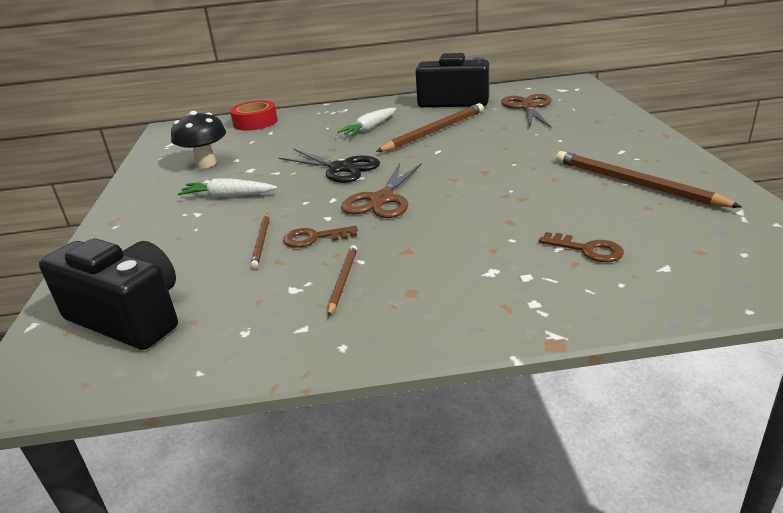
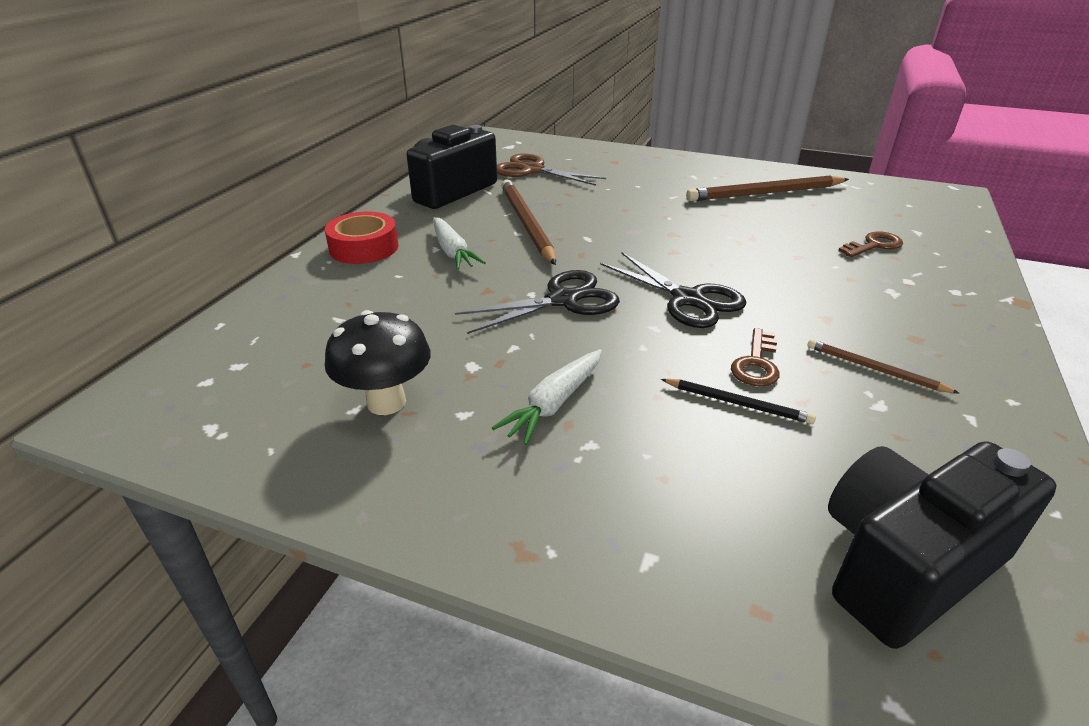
camera: 65 degrees left, 5 degrees up
red tape [230,101,278,131] -> red tape moved to [325,212,398,264]
brown pencil [251,213,269,268] -> black pencil [661,379,816,424]
brown scissors [341,163,422,218] -> black scissors [600,252,747,328]

